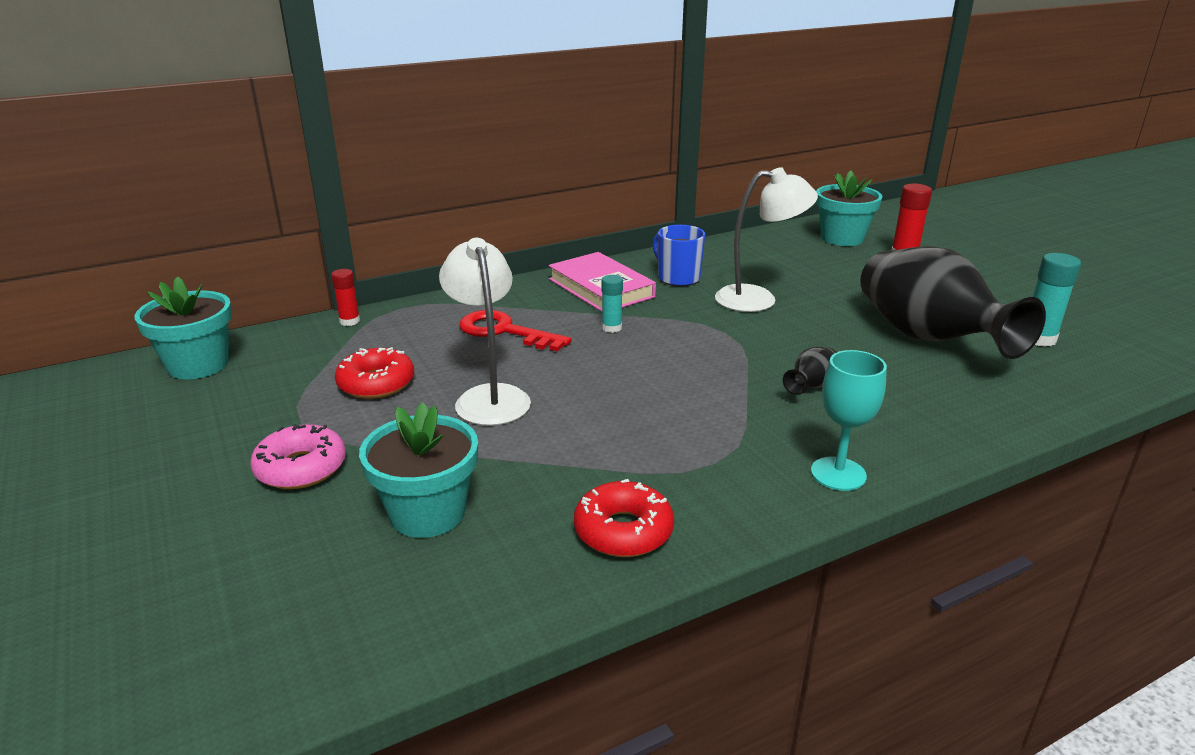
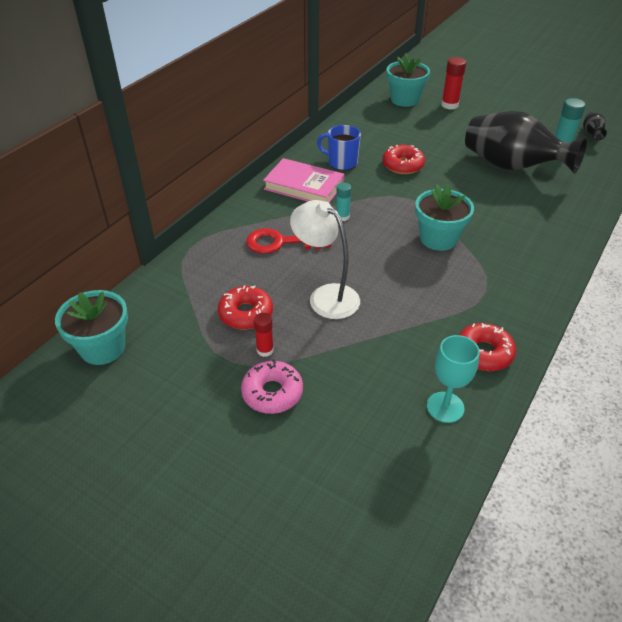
camera: 30 degrees left, 15 degrees up
red glue stick [331,269,360,326] -> red glue stick moved to [254,313,274,357]
turquoise flower pot [359,402,478,538] -> turquoise flower pot moved to [415,184,474,251]
white lamp [715,167,818,312] -> red donut [383,145,425,174]
black vase [783,347,837,395] -> black vase moved to [583,112,607,140]
turquoise goblet [811,350,887,491] -> turquoise goblet moved to [427,335,480,423]

